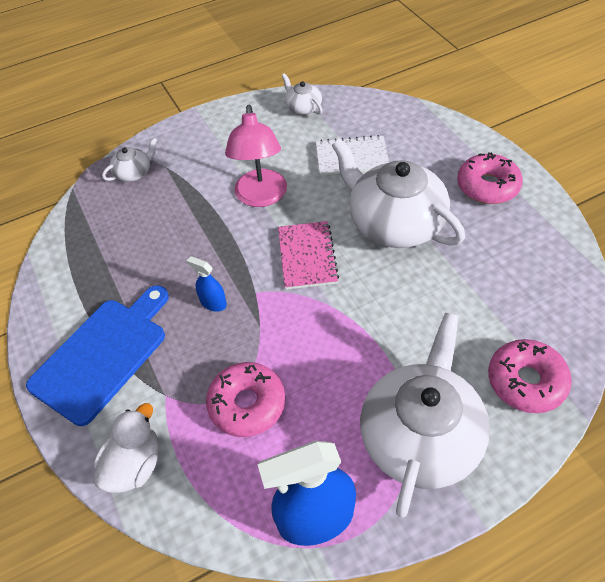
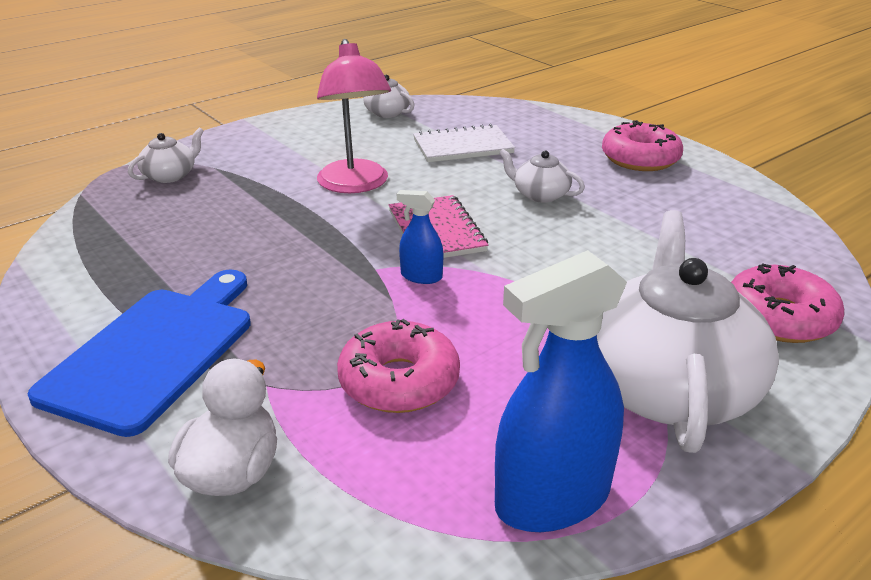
camera: 15 degrees left, 20 degrees down
blue spray bottle [187,256,227,312] -> blue spray bottle moved to [397,190,443,284]
white teapot [331,138,465,248] -> white teapot [499,149,585,203], size x0.45

